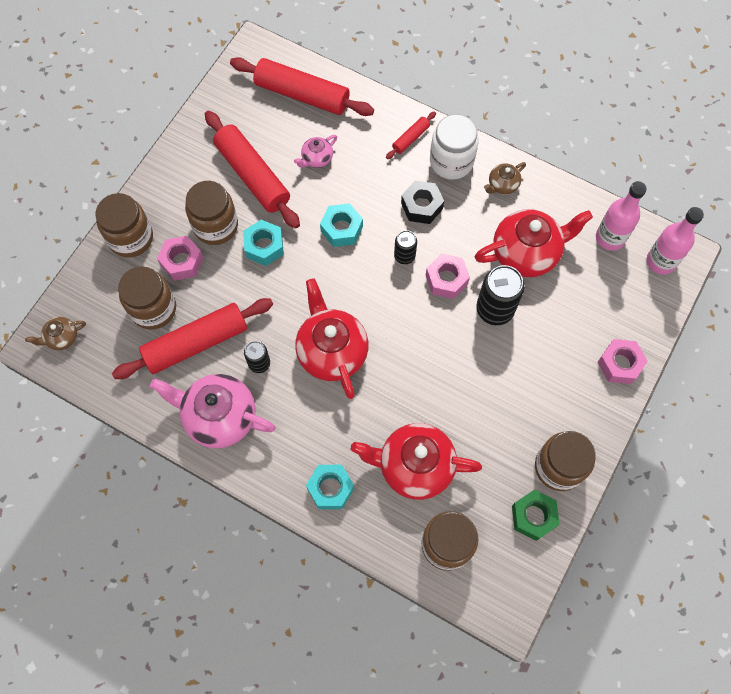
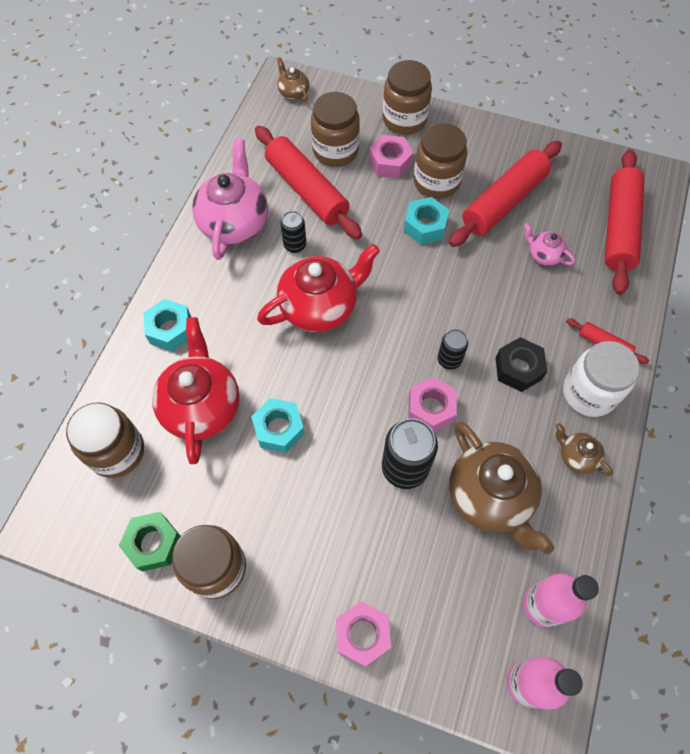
camera: 80 degrees right, 5 degrees down
turquoise nut [320,203,363,247] -> turquoise nut moved to [251,398,305,453]
red teapot [475,209,593,277] -> brown teapot [449,421,555,554]

